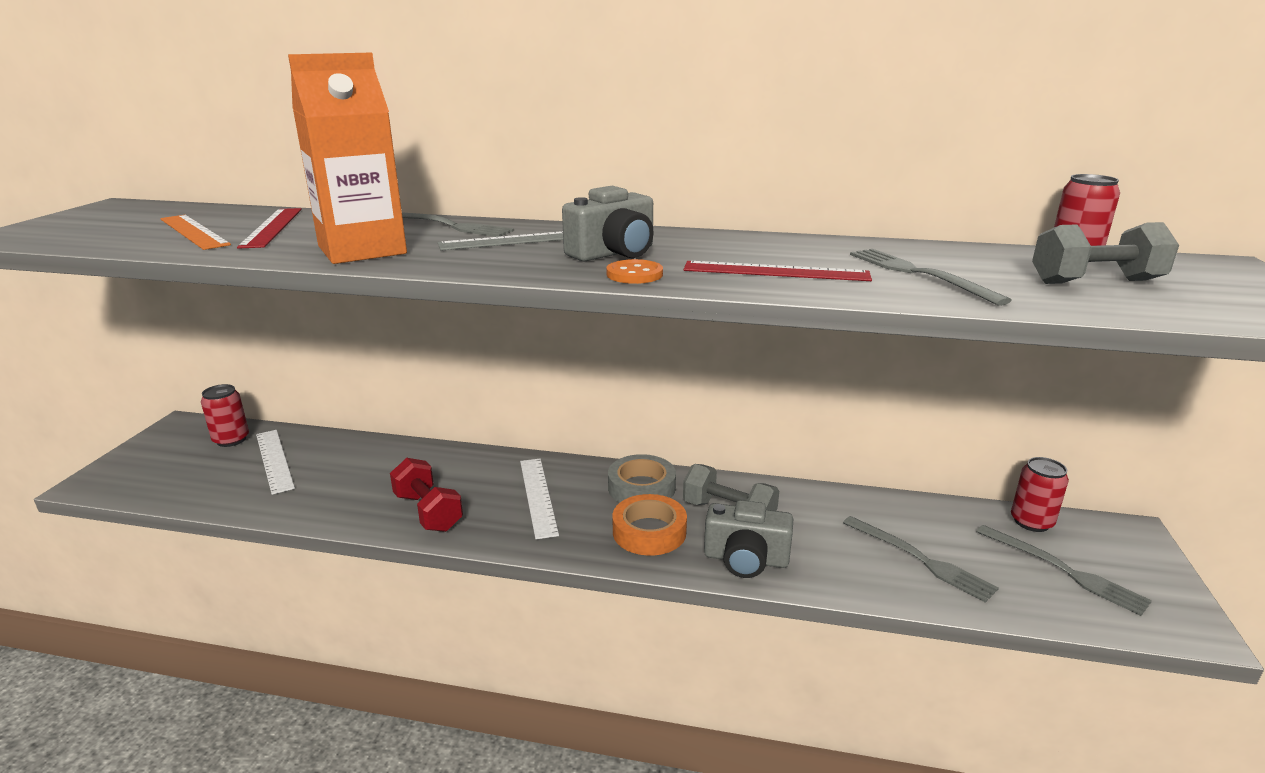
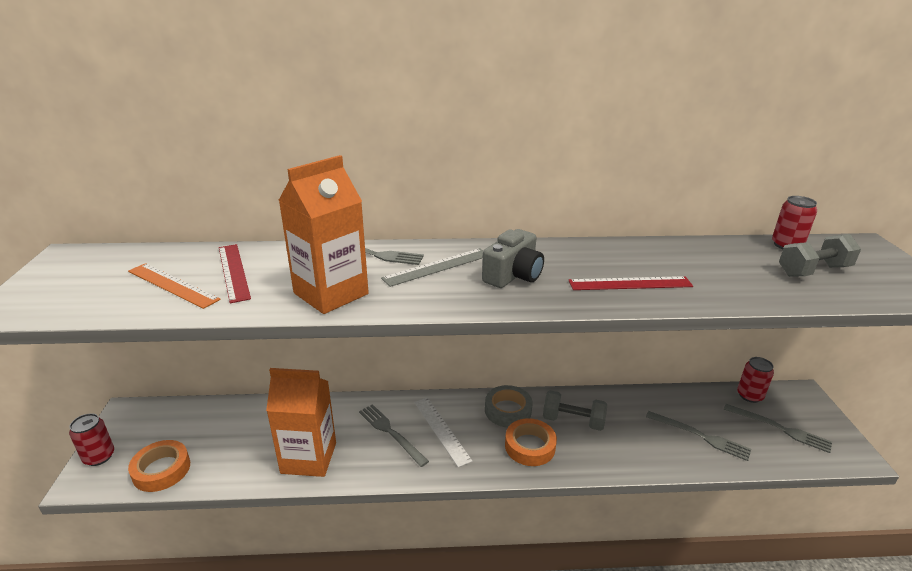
camera: 15 degrees left, 5 degrees up
red can [201,384,249,447] -> red can moved to [69,413,114,466]
white ruler [256,430,295,495] -> none
red dumbbell [390,458,463,532] -> none
orange button [606,259,663,284] -> none
grey camera [704,500,793,578] -> none
grey fork [850,249,1012,306] -> grey fork moved to [359,404,429,467]
none -> orange tape [128,440,190,492]
none -> orange carton [266,368,336,477]

